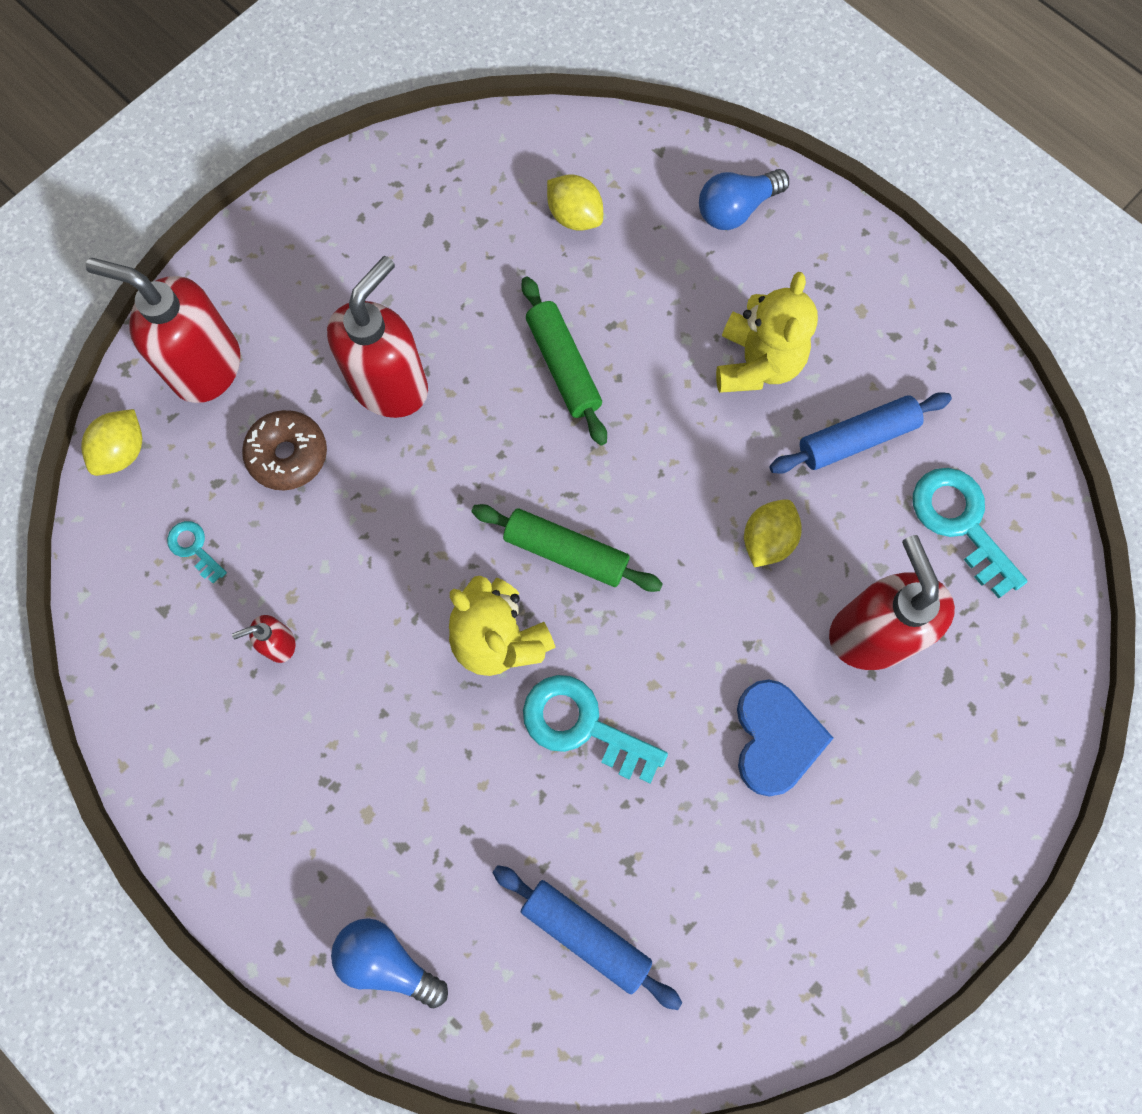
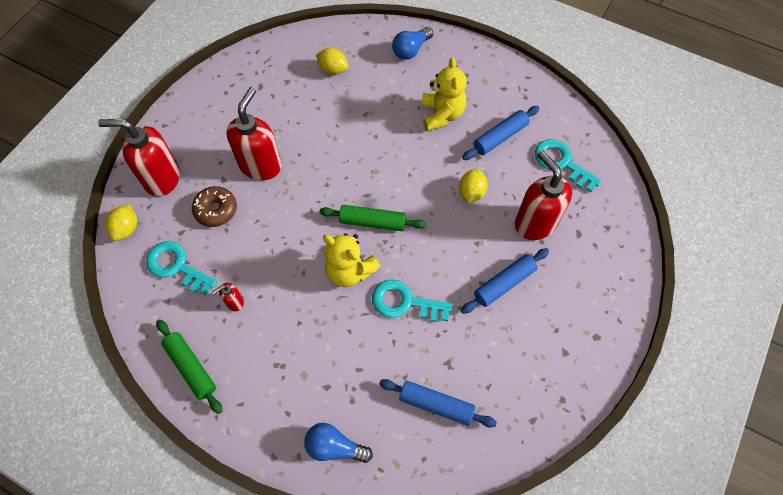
camera: 15 degrees left, 10 degrees down
turquoise key [167,521,227,584] -> turquoise key [146,241,217,295], size x1.95
green rolling pin [521,276,607,445] -> green rolling pin moved to [156,319,222,414]
blue heart [737,680,833,797] -> blue rolling pin [461,248,549,314]

